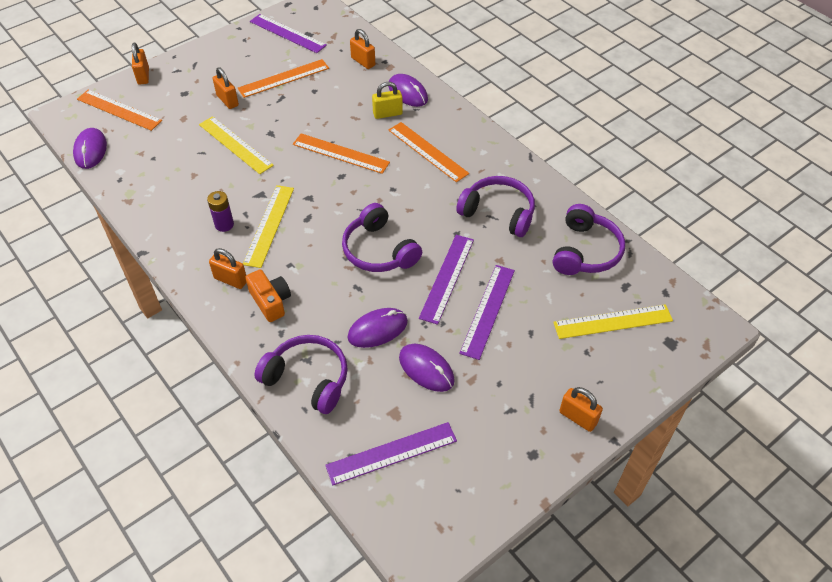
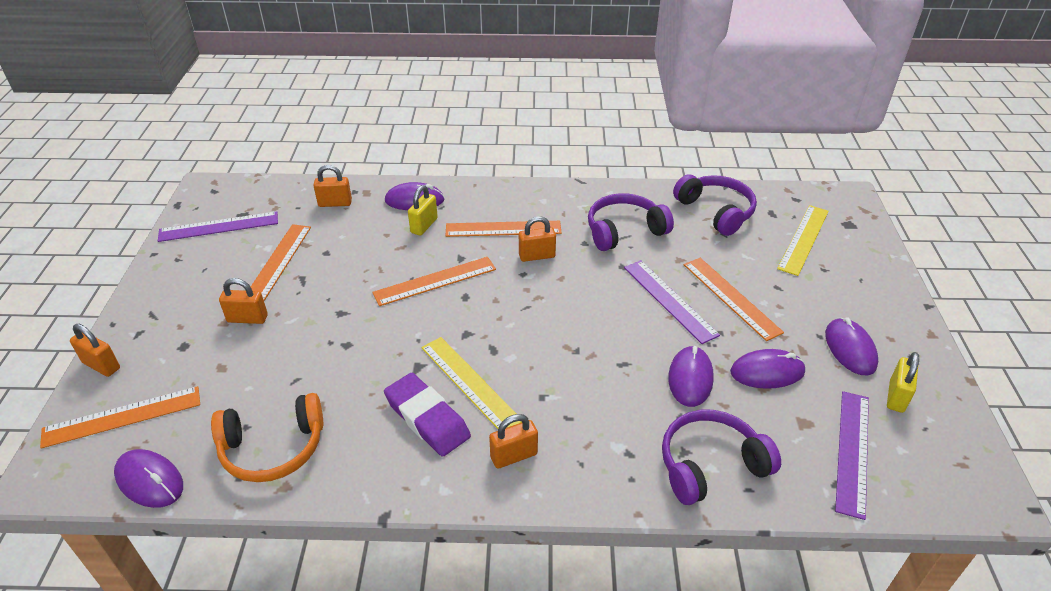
camera: 50 degrees left, 10 degrees down
yellow ruler [199,116,274,174] -> none
purple battery [207,191,234,232] -> purple eraser [384,373,471,457]
orange camera [245,269,291,322] -> none
purple headphones [342,203,422,272] -> none
purple ruler [459,265,515,360] -> orange ruler [684,258,784,341]
orange padlock [559,387,603,432] -> orange padlock moved to [519,216,556,262]
none -> orange headphones [211,393,323,482]
none -> purple mouse [825,317,878,375]
none -> yellow padlock [887,352,919,413]

